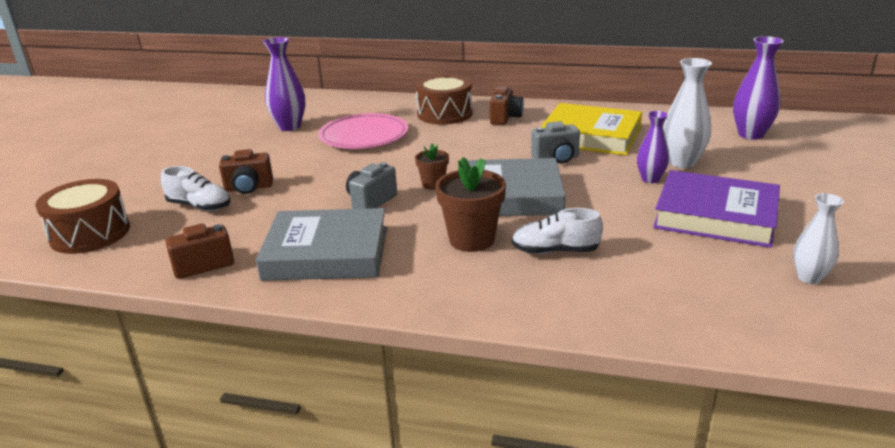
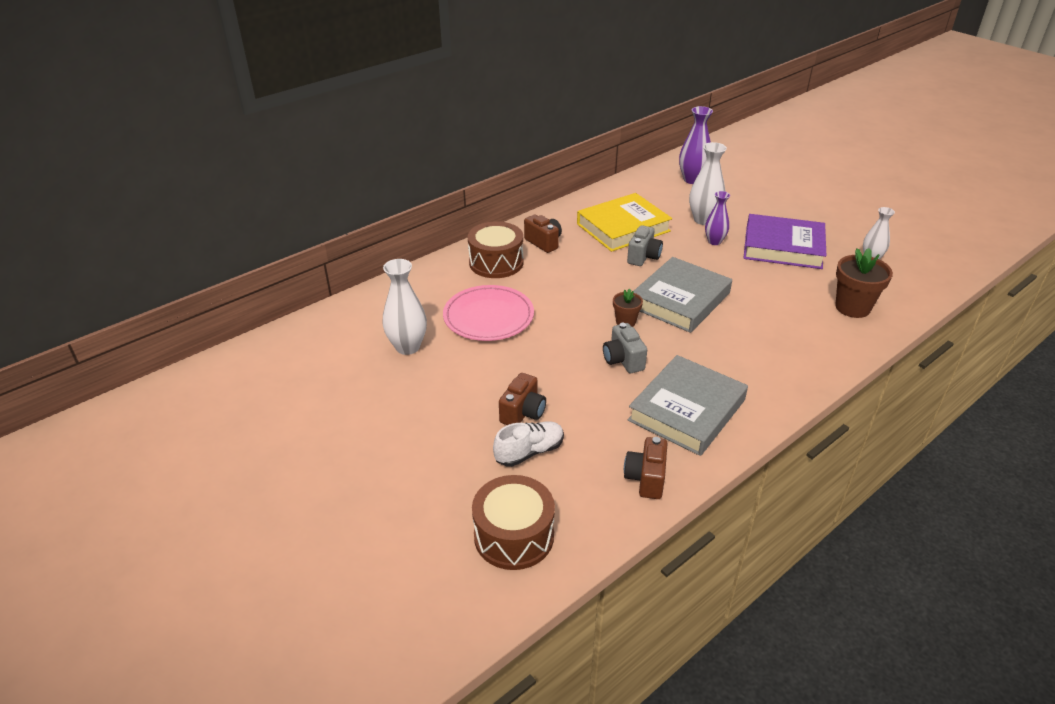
camera: 55 degrees left, 10 degrees up
purple vase [263,37,305,131] -> white vase [382,259,427,355]
brown flower pot [435,157,506,252] -> brown flower pot moved to [835,248,893,318]
white shoe [512,208,603,254] -> none
purple book [653,170,780,248] -> purple book turned 45 degrees clockwise [744,214,827,269]

